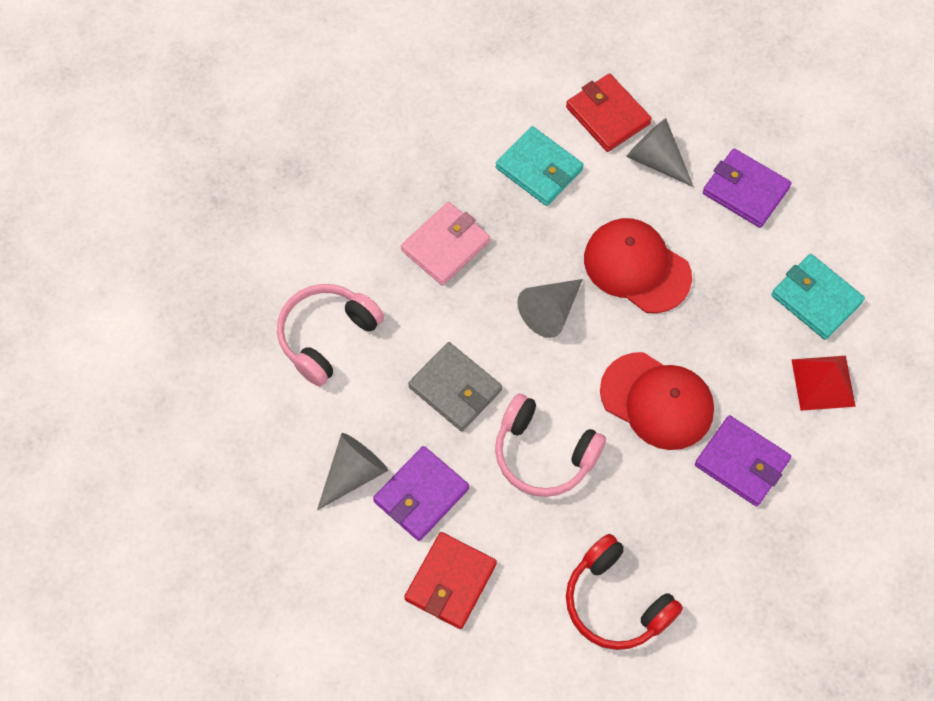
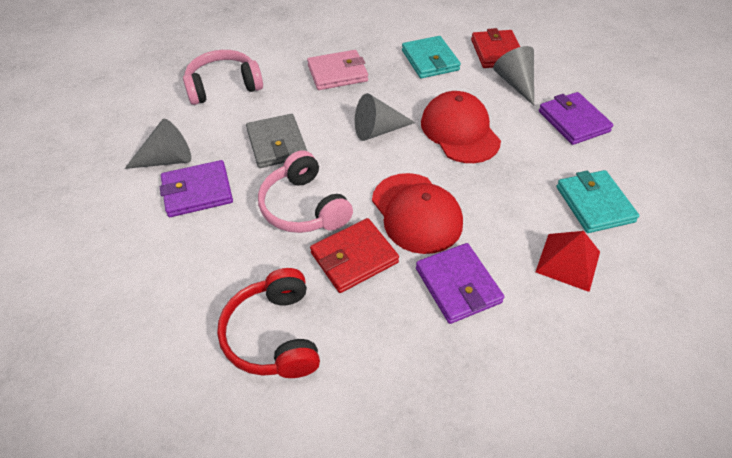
camera: 30 degrees right, 15 degrees down
red wallet [404,532,497,629] -> red wallet moved to [310,218,399,293]

